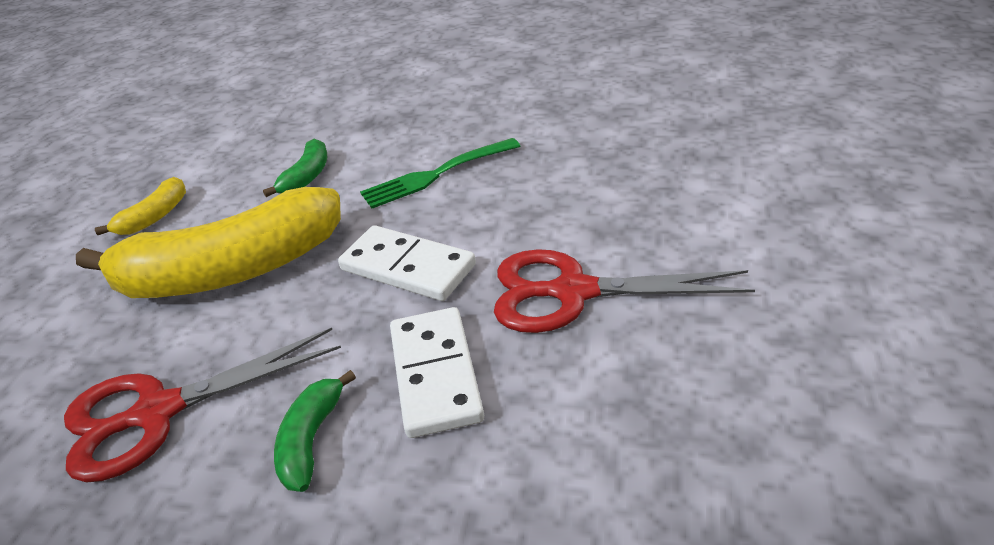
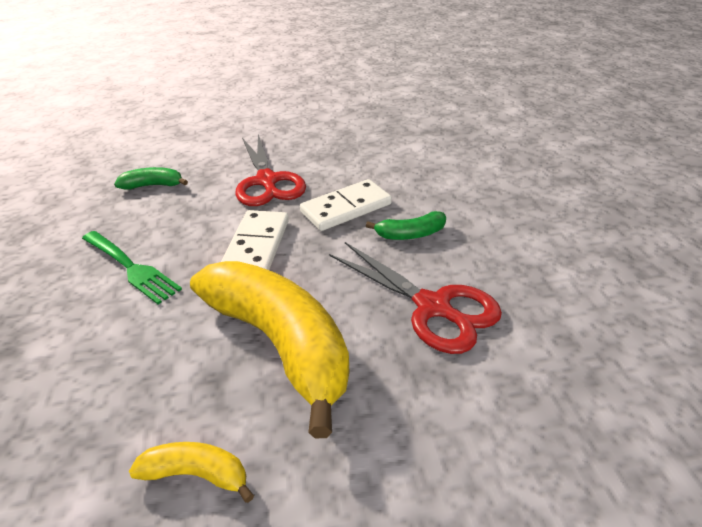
camera: 115 degrees left, 0 degrees up
green banana [263,139,327,197] -> green banana moved to [114,167,188,190]

